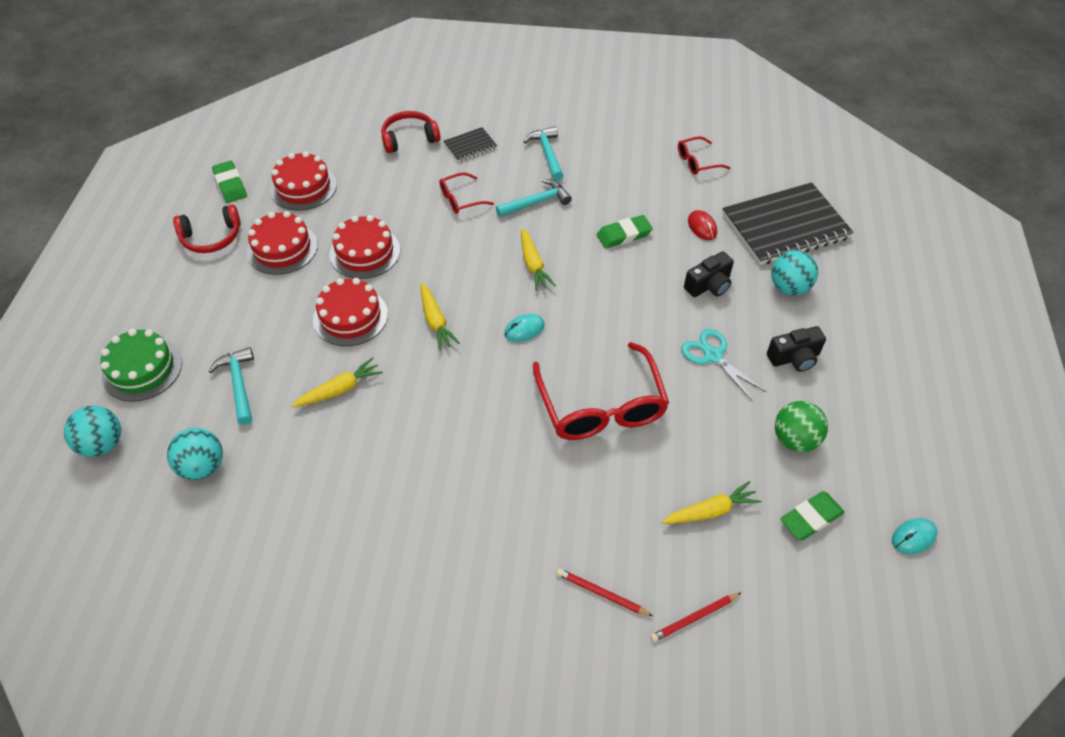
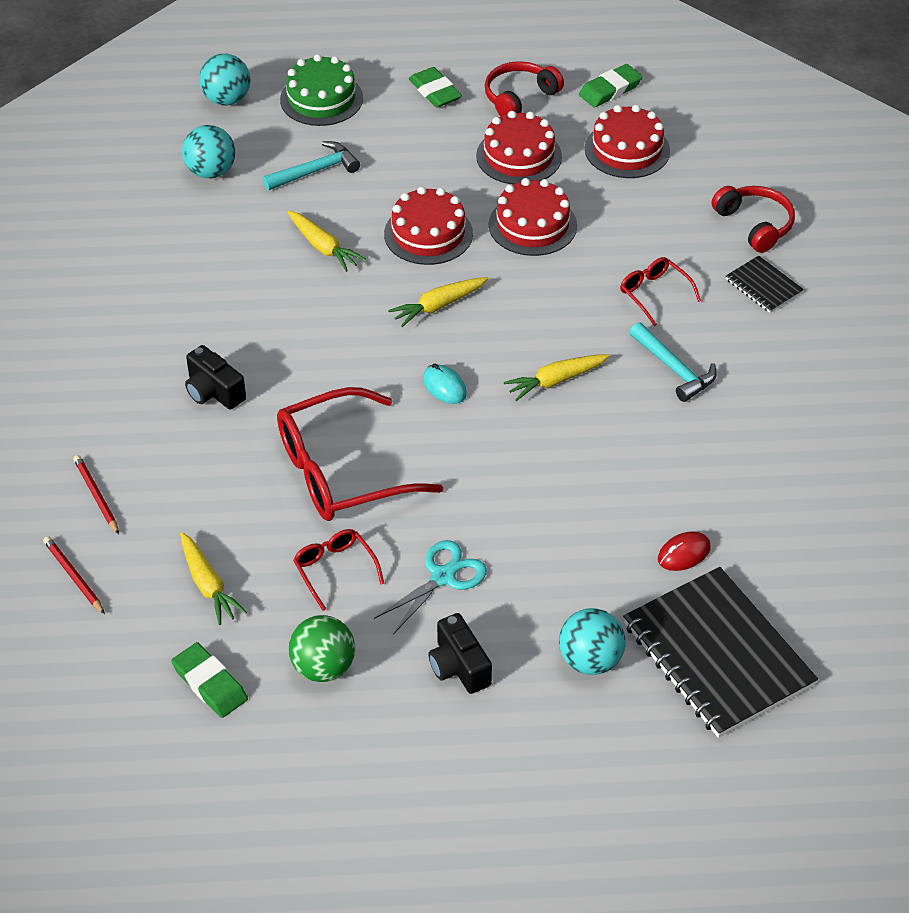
camera: 80 degrees right, 5 degrees down
red headphones [173,204,241,253] -> red headphones turned 75 degrees clockwise [484,61,564,116]
turquoise hammer [523,126,564,181] -> none
red pencil [556,568,653,616] -> red pencil turned 45 degrees counterclockwise [73,455,119,535]
green eraser [597,215,653,248] -> green eraser moved to [409,67,462,108]
red glasses [678,136,730,175] -> red glasses moved to [293,529,384,611]
black camera [684,251,734,297] -> black camera moved to [185,345,246,409]
turquoise mouse [892,518,938,554] -> none

